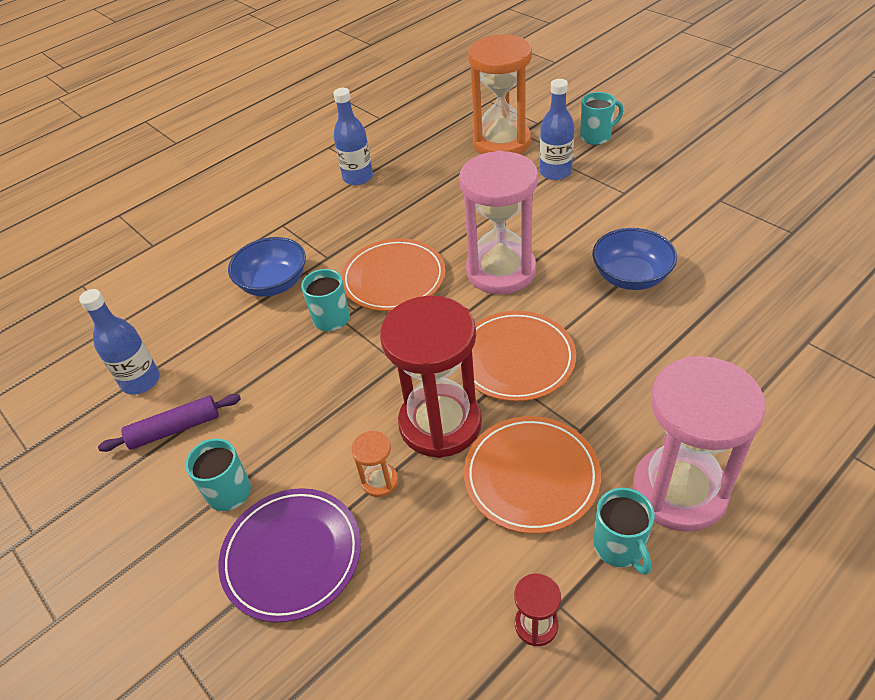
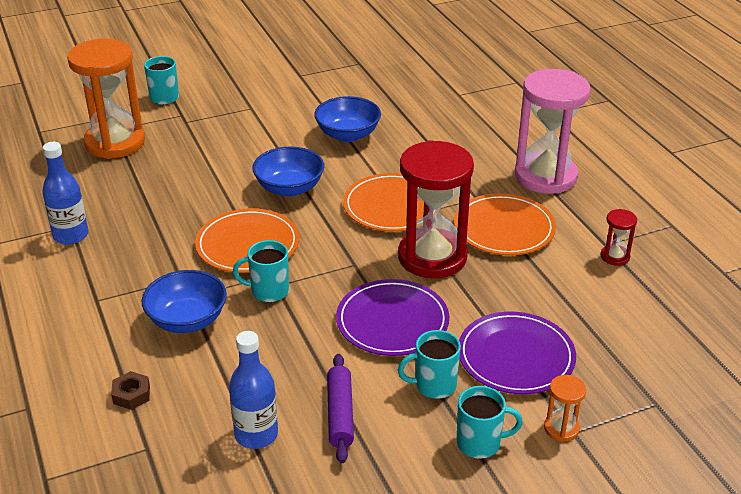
camera: 75 degrees left, 10 degrees down
orange hourglass [352,431,398,497] -> orange hourglass moved to [544,375,587,442]
pink hourglass [459,150,538,295] -> blue bowl [252,146,324,197]
blue bottle [540,79,574,180] -> none
turquoise mug [593,488,655,575] -> turquoise mug moved to [456,386,523,459]
none -> brown nut [111,371,150,410]
none -> purple plate [336,279,449,356]

